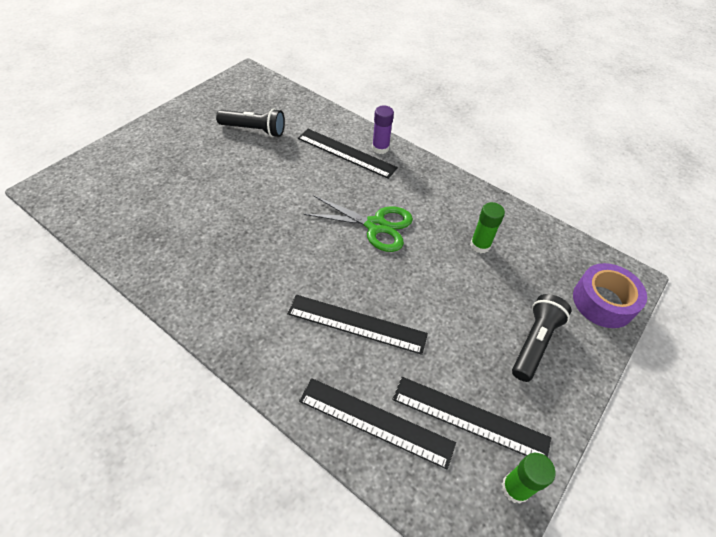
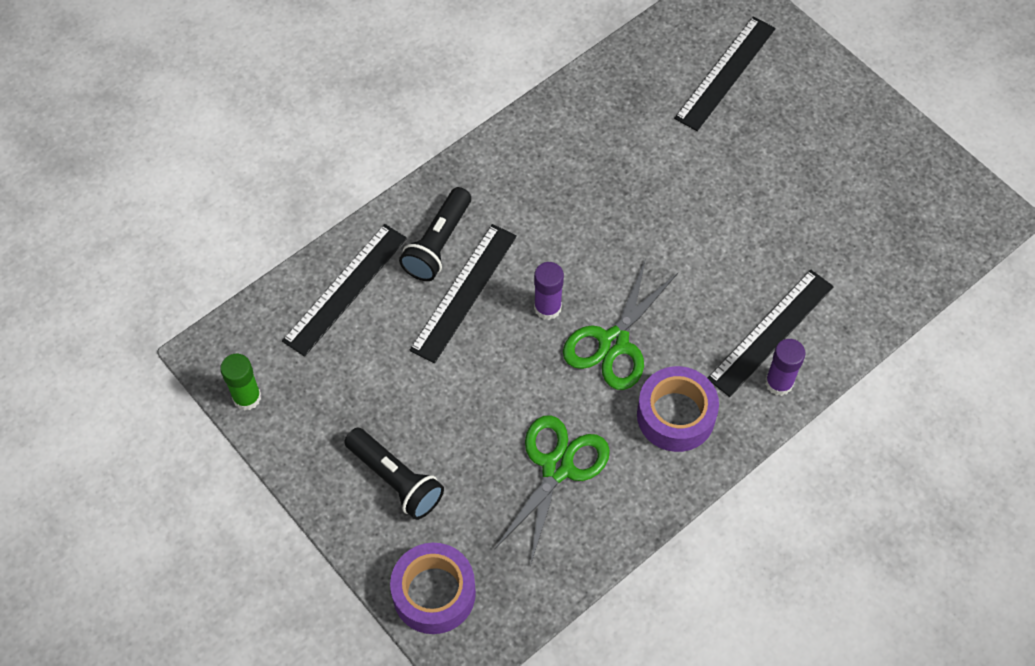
camera: 105 degrees right, 10 degrees up
black flashlight [216,108,285,137] -> black flashlight moved to [399,187,471,281]
black ruler [393,377,551,457] -> black ruler moved to [674,16,776,131]
green glue stick [470,202,505,253] -> green scissors [494,415,610,566]
none -> purple glue stick [534,262,564,320]
none -> purple tape [637,366,719,452]

